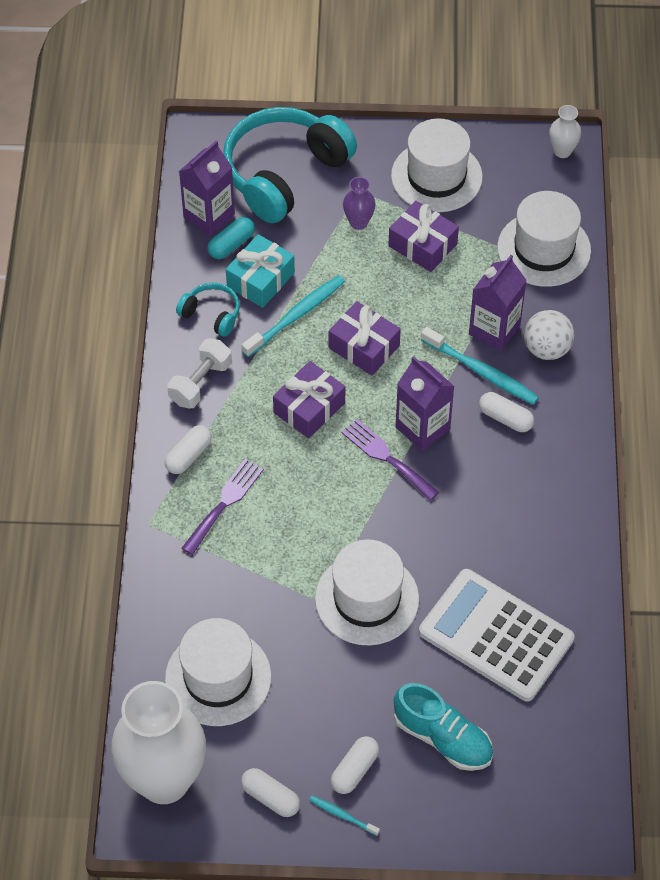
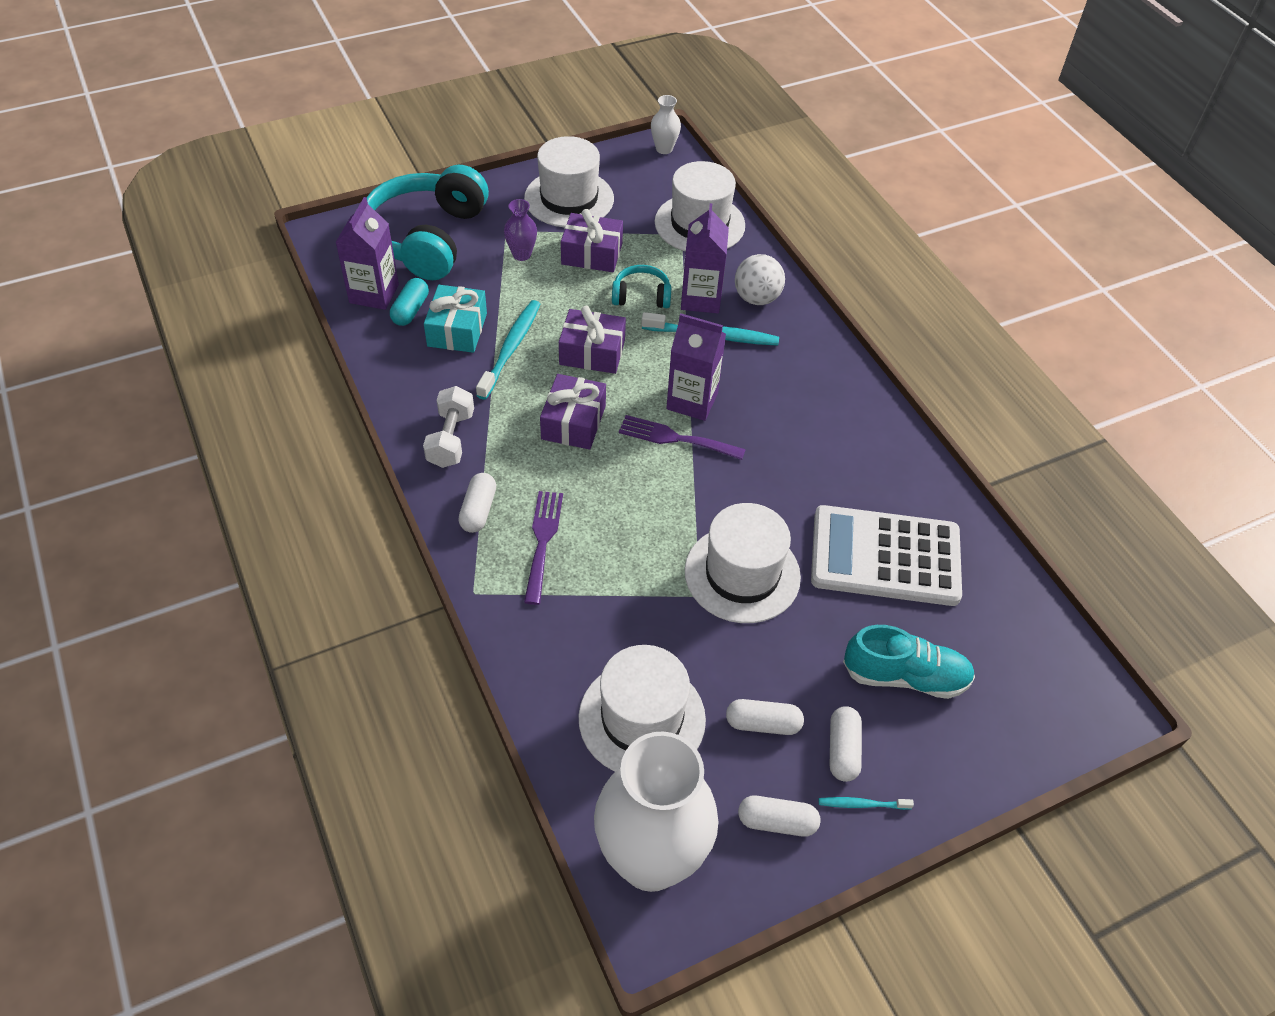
camera: 30 degrees left, 5 degrees down
turquoise headphones [176,282,240,337] -> turquoise headphones moved to [612,265,671,308]
white capsule [479,392,534,432] -> white capsule moved to [726,699,804,735]

